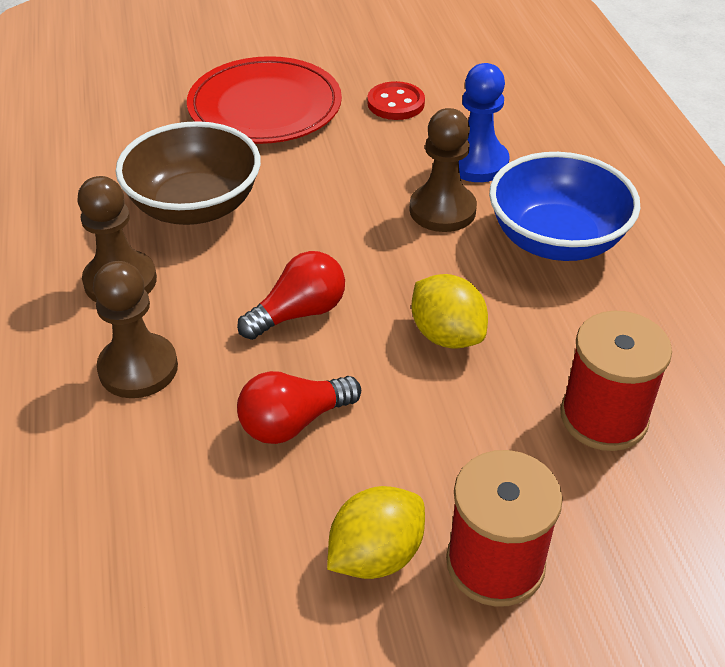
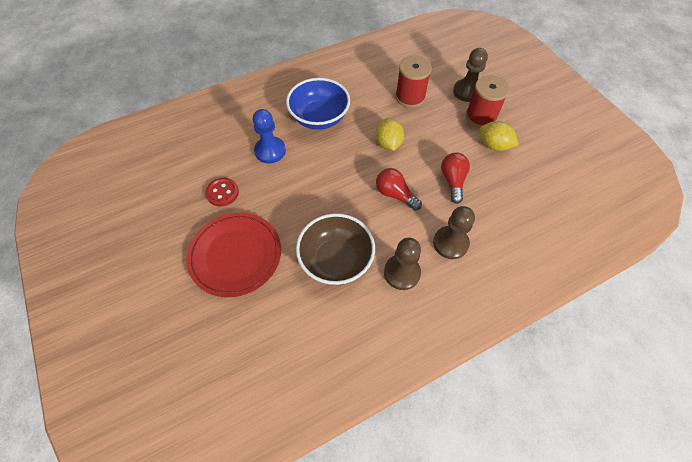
camera: 105 degrees left, 15 degrees up
red light bulb [237,371,361,444] -> red light bulb turned 135 degrees counterclockwise [441,153,470,204]
brown pawn [409,108,477,232] -> brown pawn moved to [453,48,488,102]
yellow lemon [411,274,488,349] -> yellow lemon turned 45 degrees counterclockwise [376,118,404,151]

